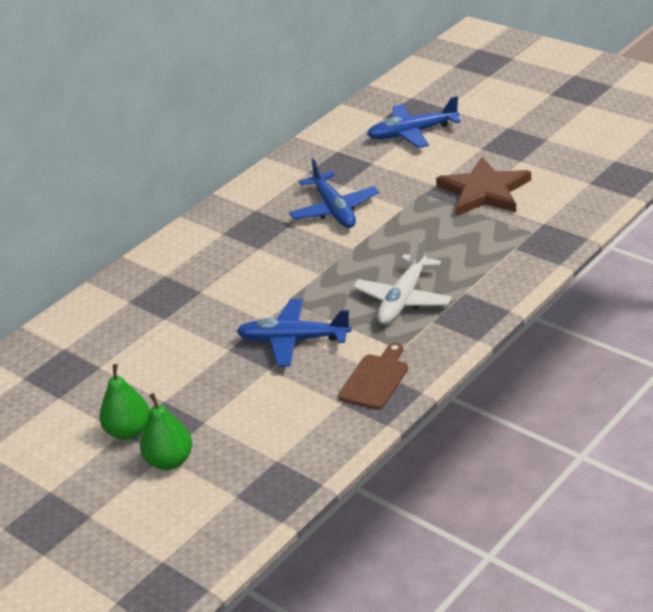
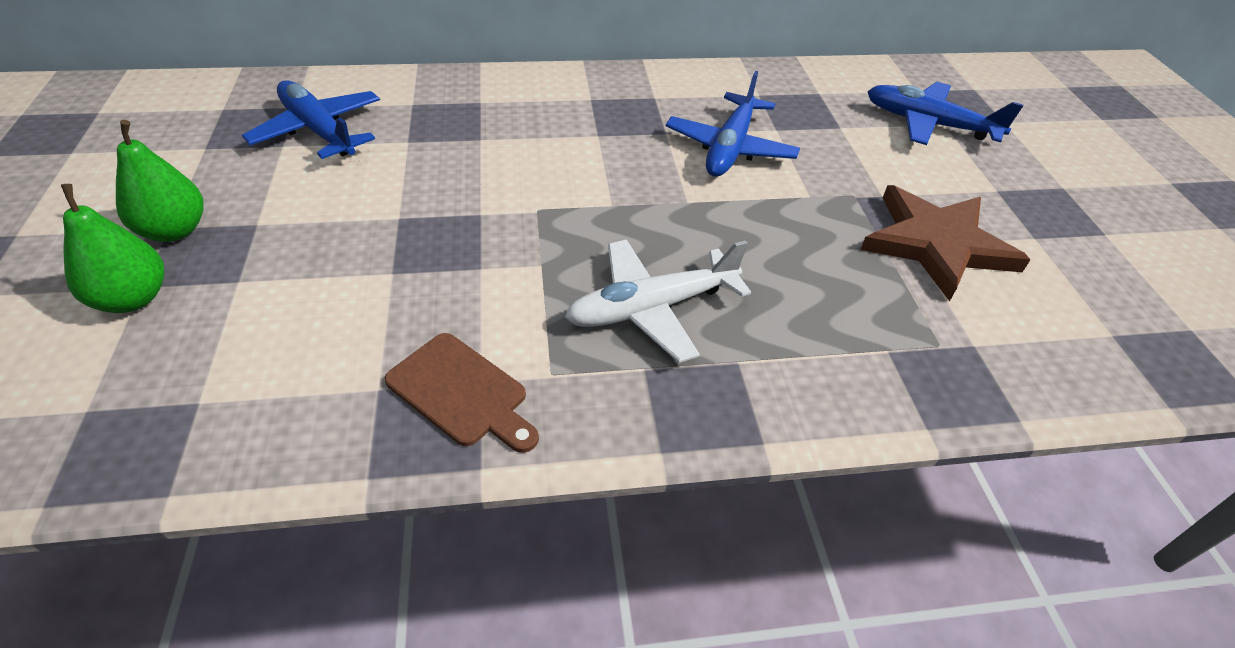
camera: 35 degrees right, 10 degrees up
blue plane [236,299,351,366] -> blue plane moved to [242,80,380,159]
brown cutting board [338,343,408,410] -> brown cutting board turned 60 degrees clockwise [385,333,539,453]

